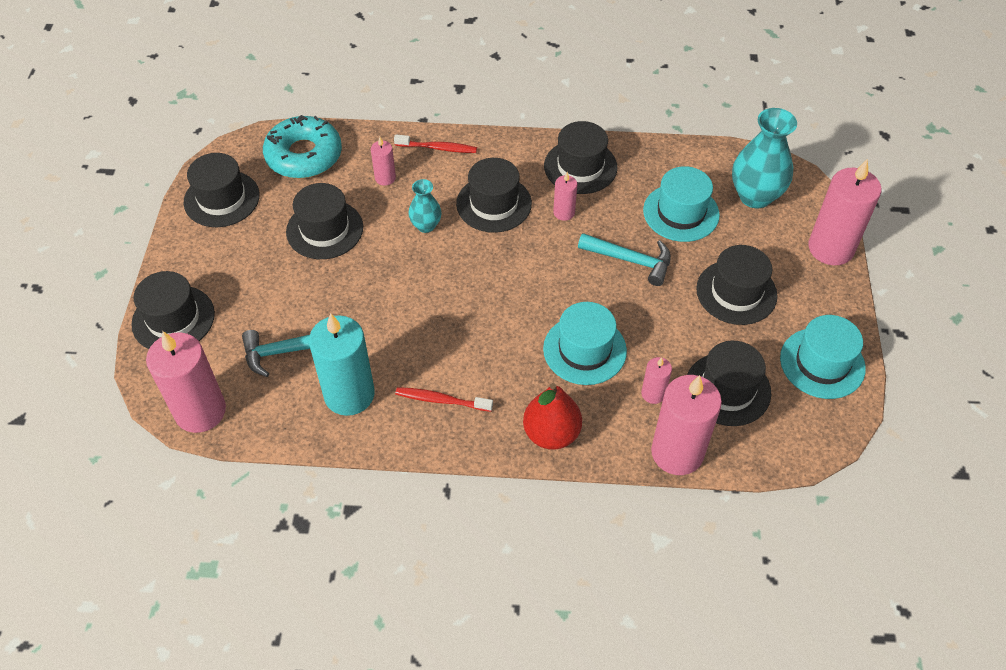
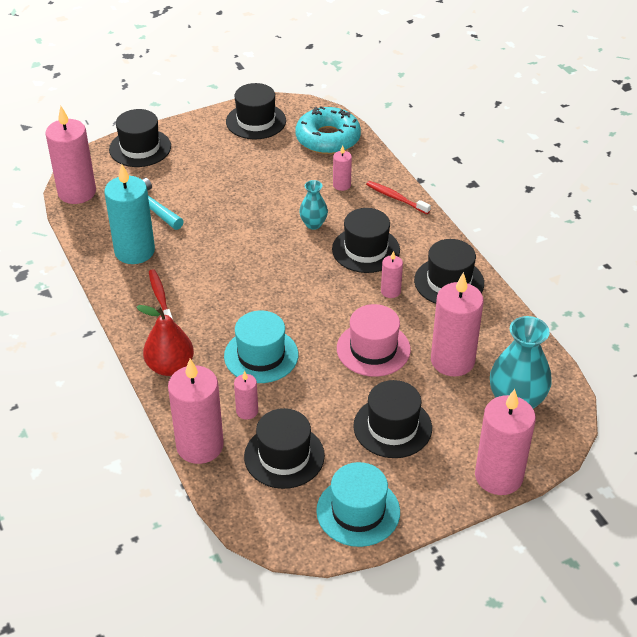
camera: 60 degrees right, 10 degrees down
black hat [286,183,363,259] -> none
red toothbrush [394,135,477,153] -> red toothbrush turned 150 degrees clockwise [366,181,431,214]
turquoise hammer [578,233,671,286] -> pink hat [337,304,411,377]
turquoise hat [643,166,720,242] -> pink candle [431,272,484,377]

